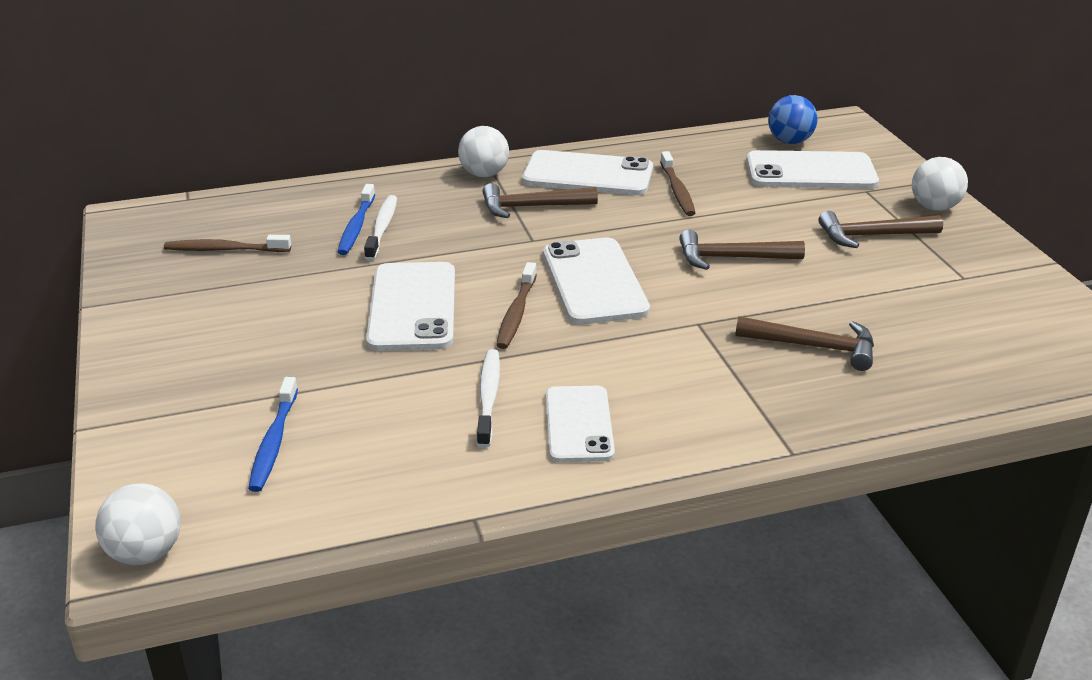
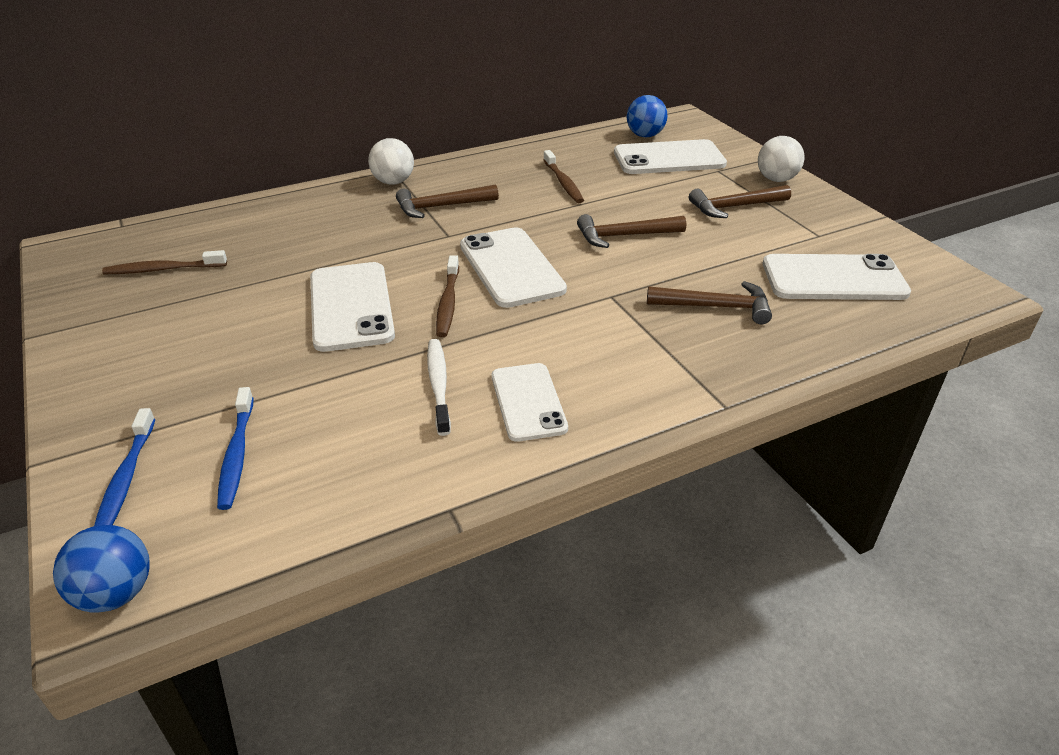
camera: 10 degrees left, 5 degrees up
white ball [95,483,181,565] -> blue ball [53,525,150,613]
blue toothbrush [338,184,375,255] -> blue toothbrush moved to [94,408,155,526]
white toothbrush [364,195,397,261] -> none
white phone [522,150,653,195] -> white phone moved to [763,254,911,300]

